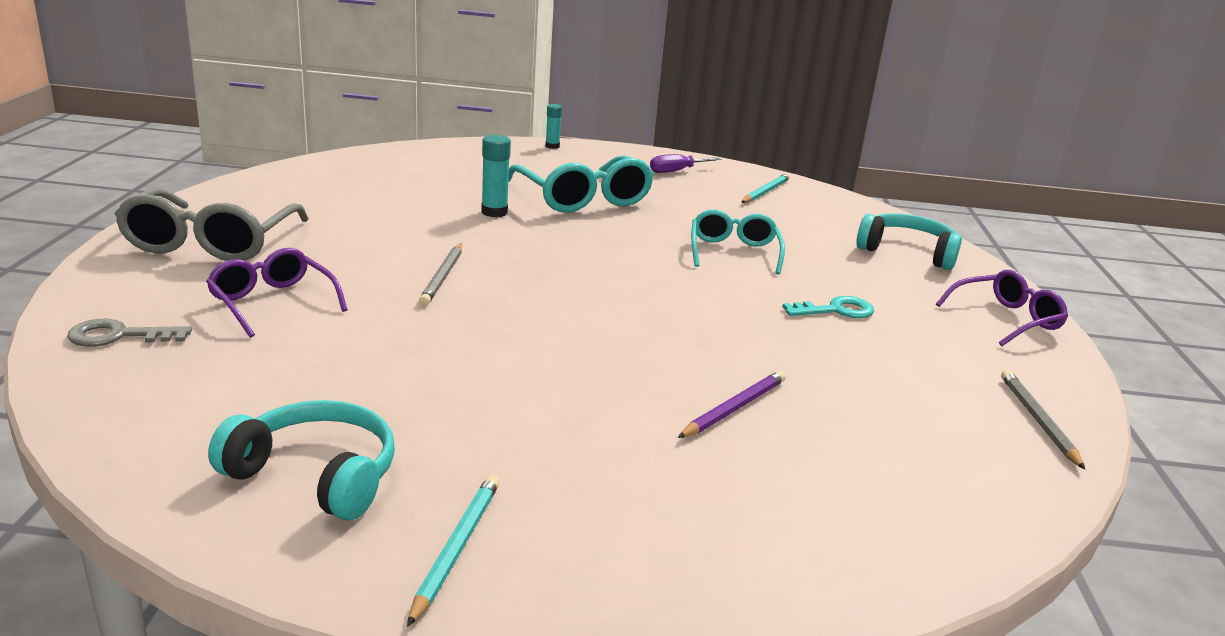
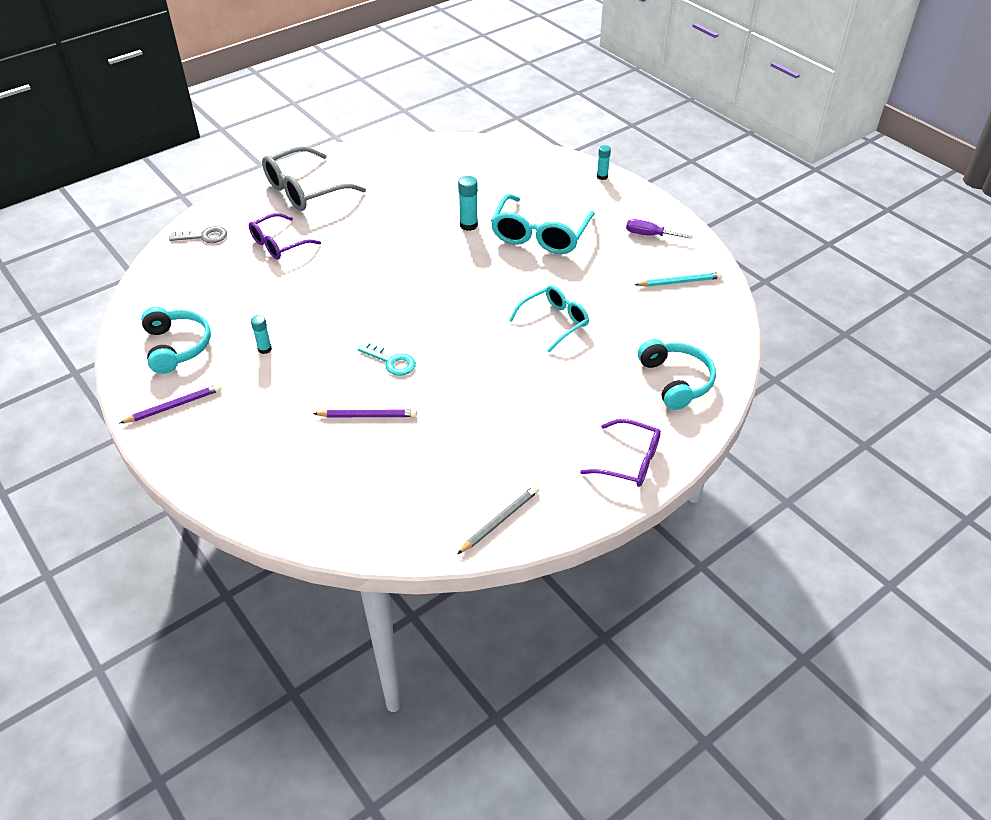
camera: 50 degrees right, 20 degrees up
grey key [67,319,192,347] -> grey key turned 135 degrees clockwise [169,226,227,243]
purple glasses [206,248,348,338] -> purple glasses turned 135 degrees counterclockwise [249,213,321,259]
turquoise pencil [407,475,500,627] -> purple pencil [120,384,221,423]
grey pencil [419,243,462,306] -> none
turquoise key [782,296,874,318] -> turquoise key moved to [358,341,416,376]
none -> turquoise glue stick [251,315,272,354]

